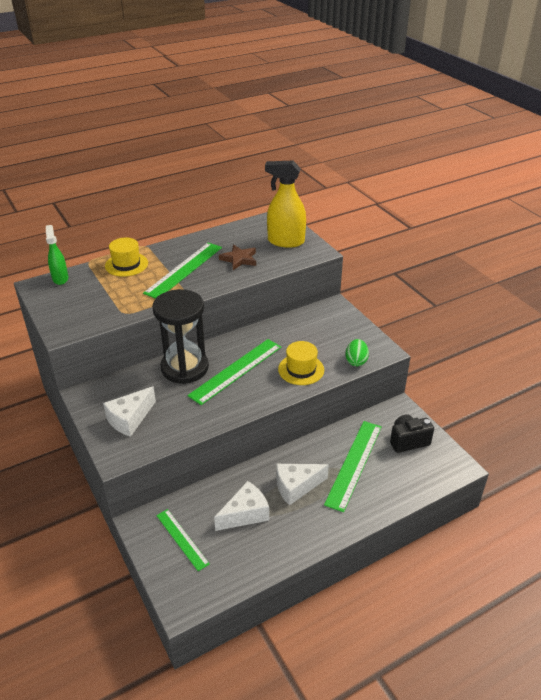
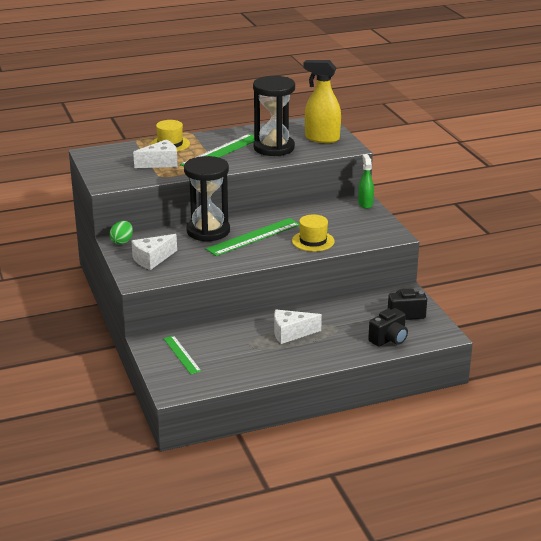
camera: 10 degrees right, 10 degrees down
green spray bottle [46,225,68,285] -> green spray bottle moved to [358,154,374,209]
white cheese [214,481,269,531] -> white cheese moved to [133,139,178,168]
brown star [219,244,256,270] -> black hourglass [253,76,295,156]
green ruler [324,421,382,512] -> none
green egg [345,339,369,366] -> green egg moved to [110,221,133,245]
none -> black camera [368,308,408,347]

